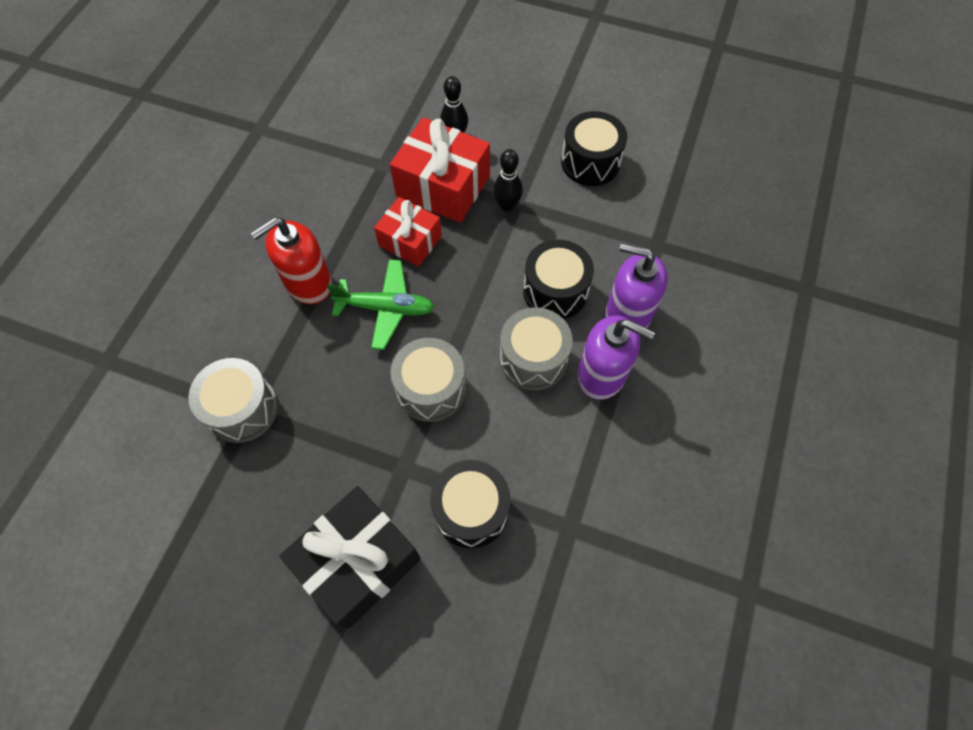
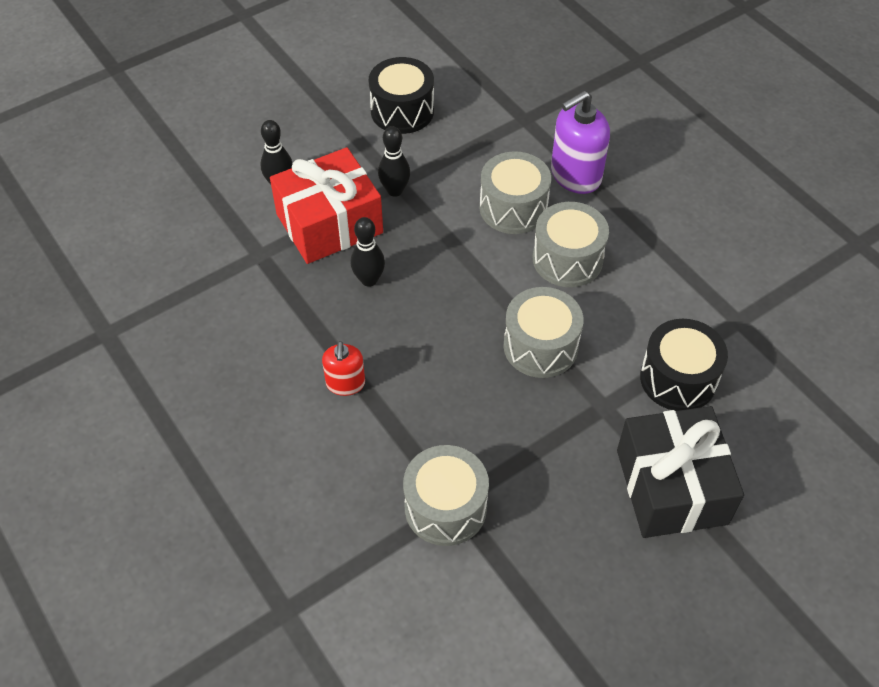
camera: 55 degrees left, 10 degrees down
red soap dispenser [251,217,332,304] -> red soap dispenser [322,341,365,396], size x0.59
green plane [327,259,434,350] -> none
red gift [374,197,442,267] -> black bowling pin [351,217,385,287]
black drum [523,240,594,319] -> grey drum [480,151,551,234]
purple soap dispenser [577,315,655,400] -> none

